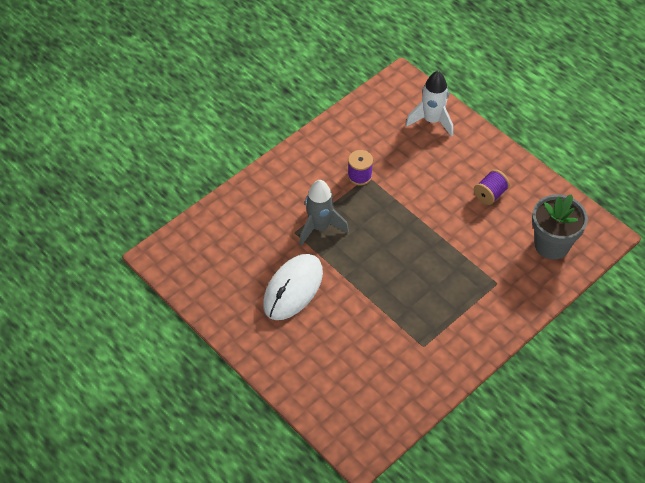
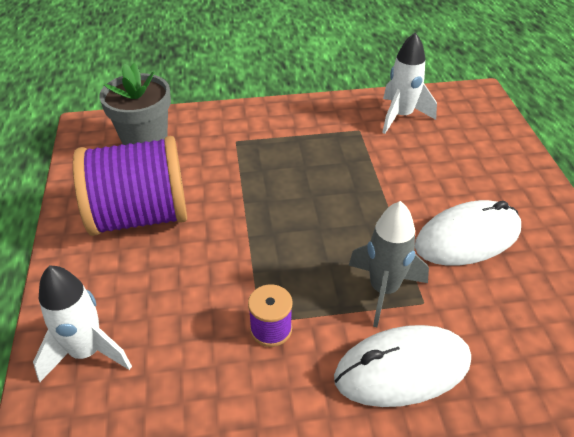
camera: 145 degrees left, 10 degrees down
purple spool [474,169,510,205] -> purple spool [73,136,187,236], size x2.35
none -> white mouse [334,325,471,407]
none -> white rocket [382,32,437,134]

